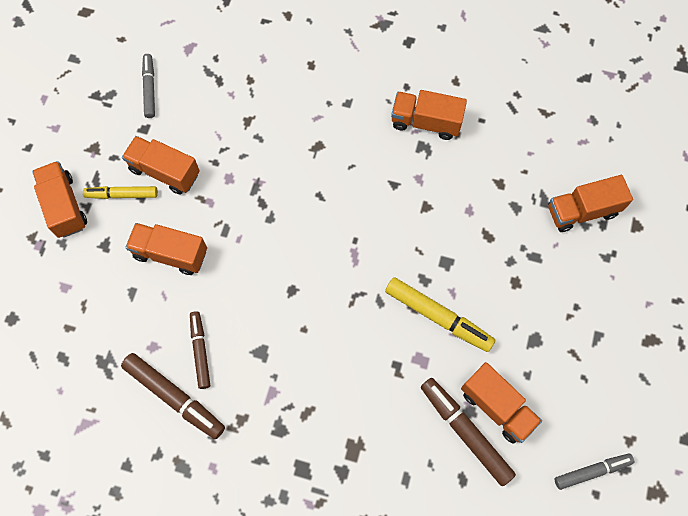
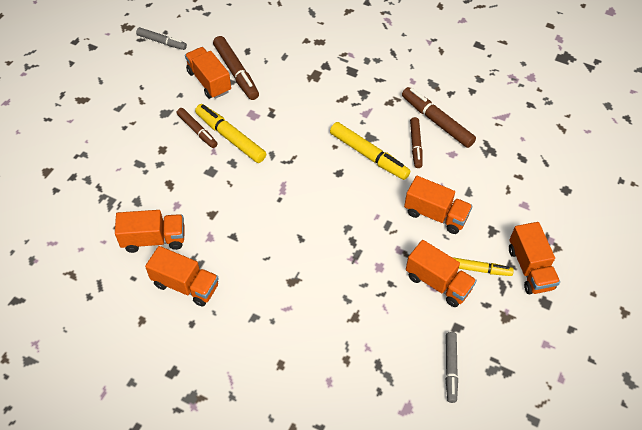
camera: 170 degrees left, 15 degrees down
orange truck [548,175,633,232] -> orange truck moved to [115,210,184,253]
grey marker [555,453,634,490] -> grey marker turned 150 degrees counterclockwise [136,27,187,50]
none -> brown marker [177,108,218,148]
none -> yellow marker [330,122,410,180]

